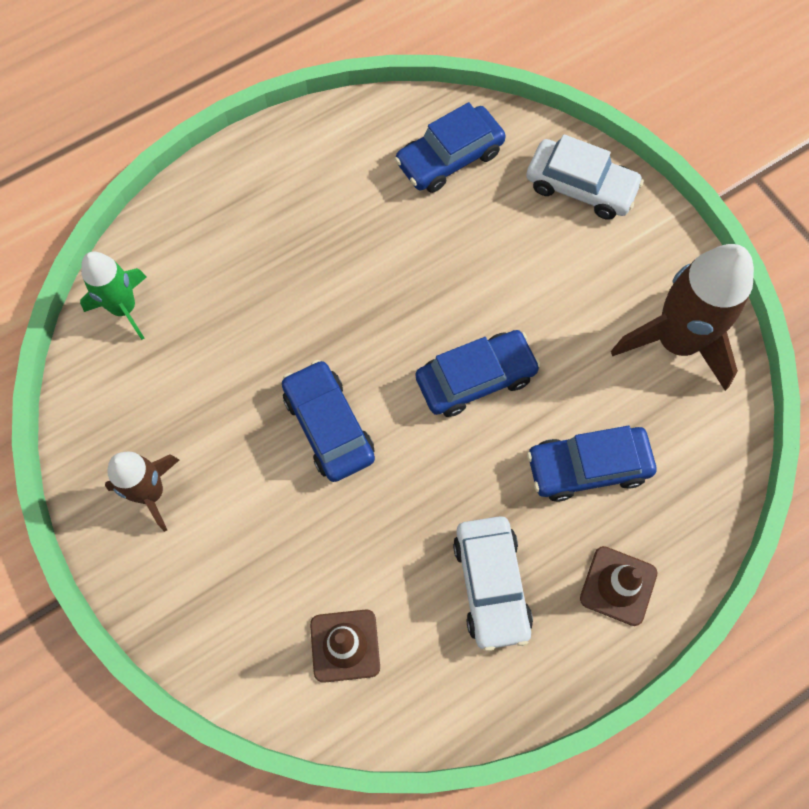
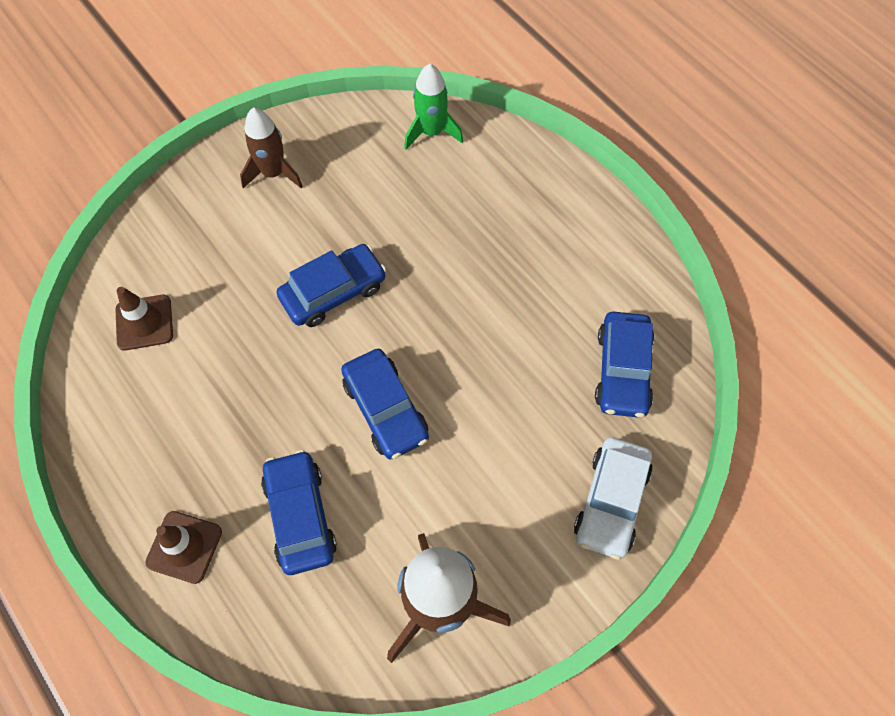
camera: 85 degrees right, 5 degrees down
blue car [395,102,506,193] -> blue car turned 135 degrees counterclockwise [595,312,654,418]
white car [453,516,533,651] -> none

